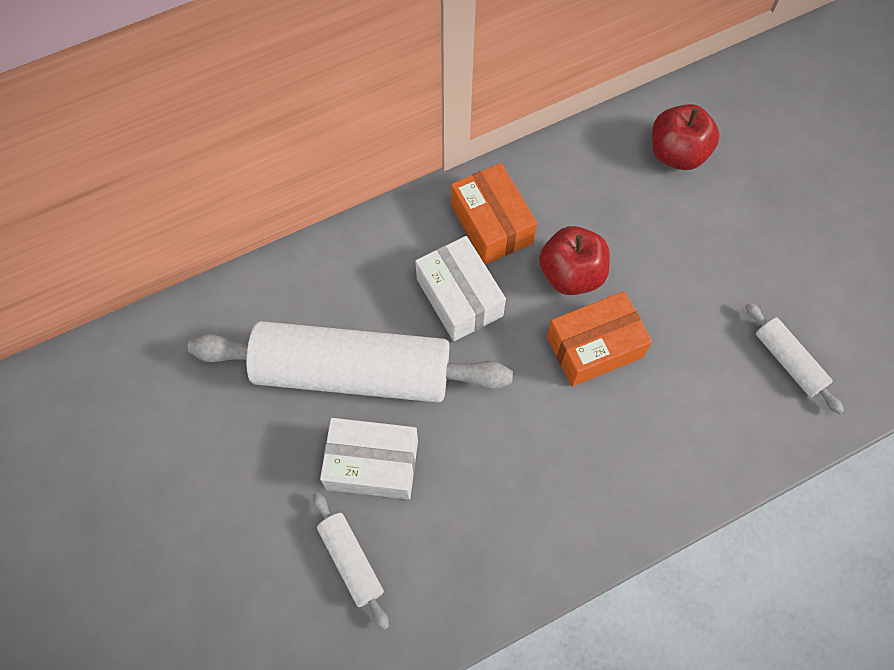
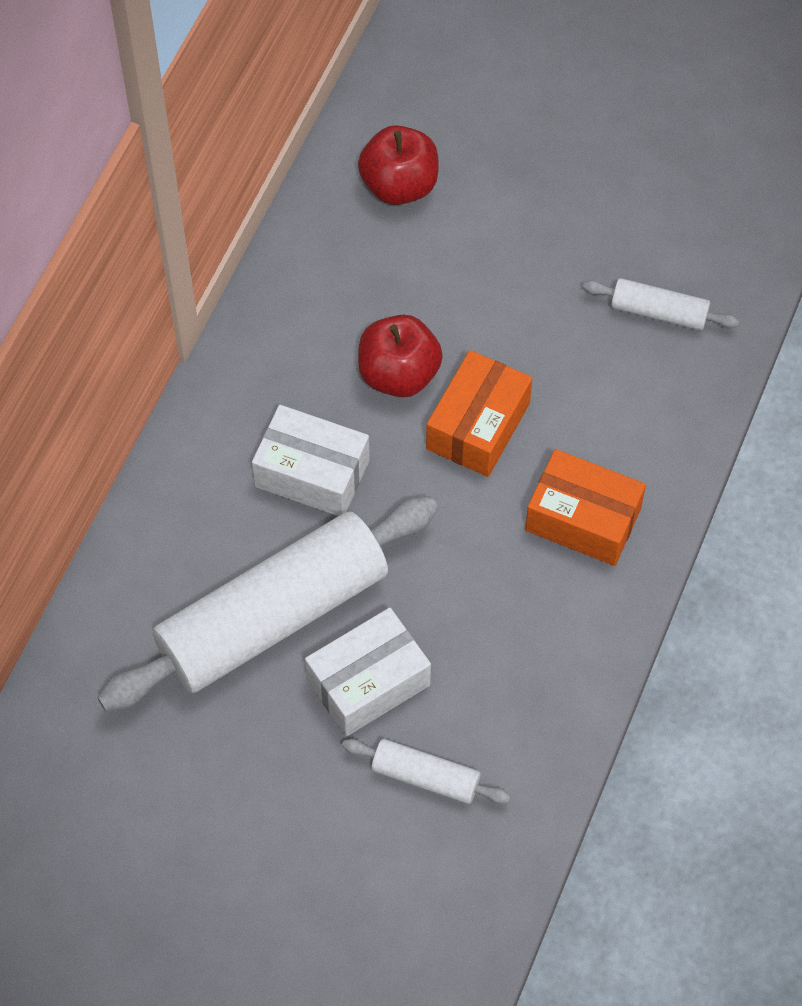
camera: 40 degrees left, 5 degrees down
orange box [451,163,537,264] -> orange box moved to [525,449,646,566]

